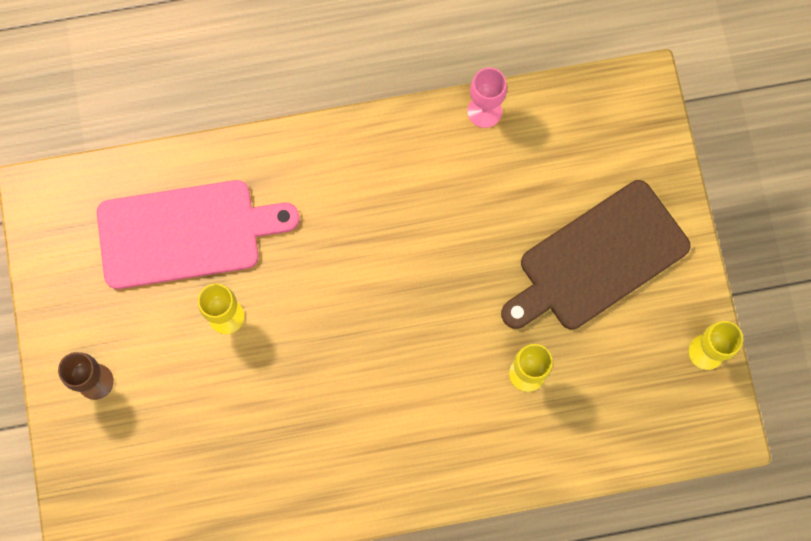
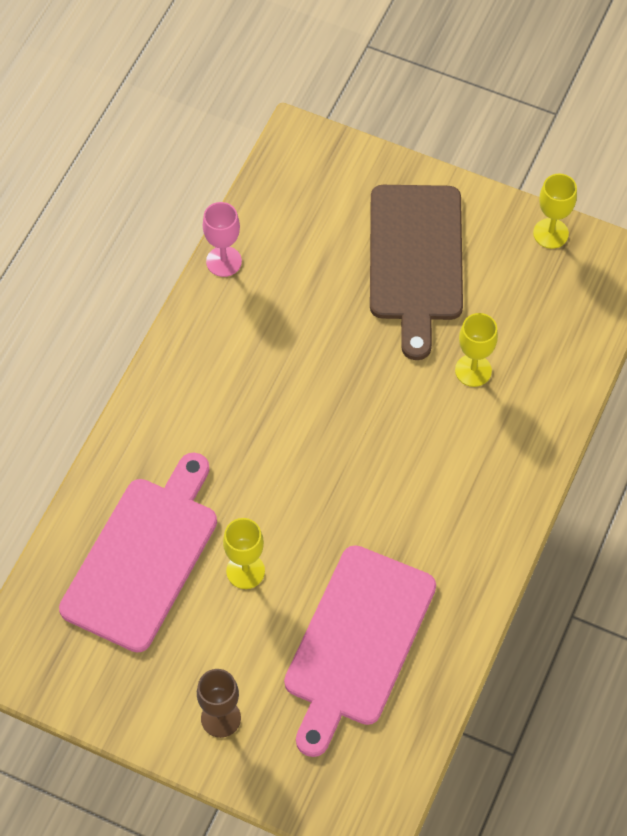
camera: 55 degrees left, 15 degrees down
none -> pink cutting board [284,545,436,757]

